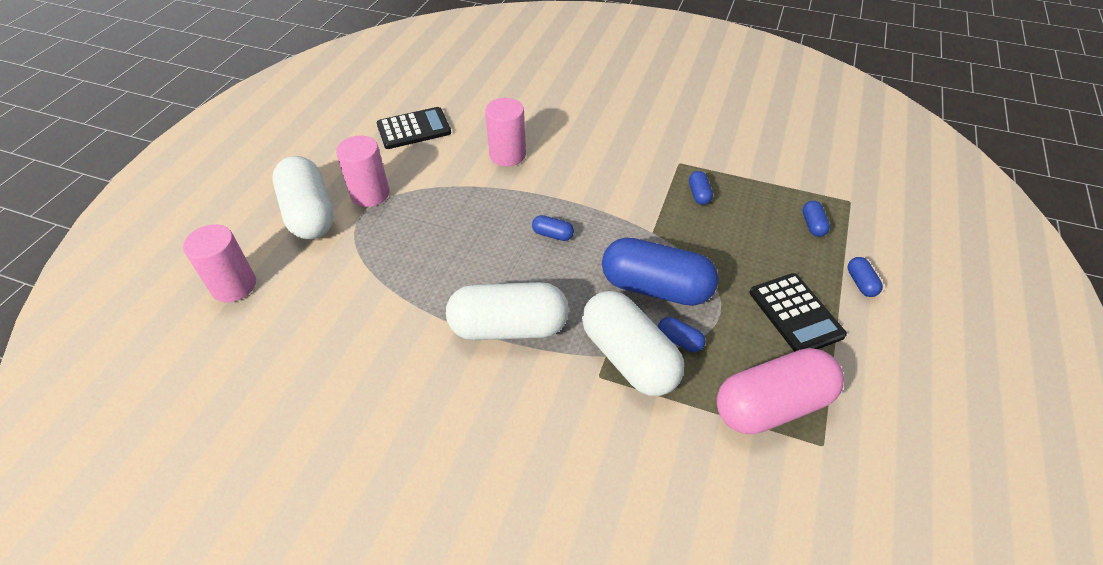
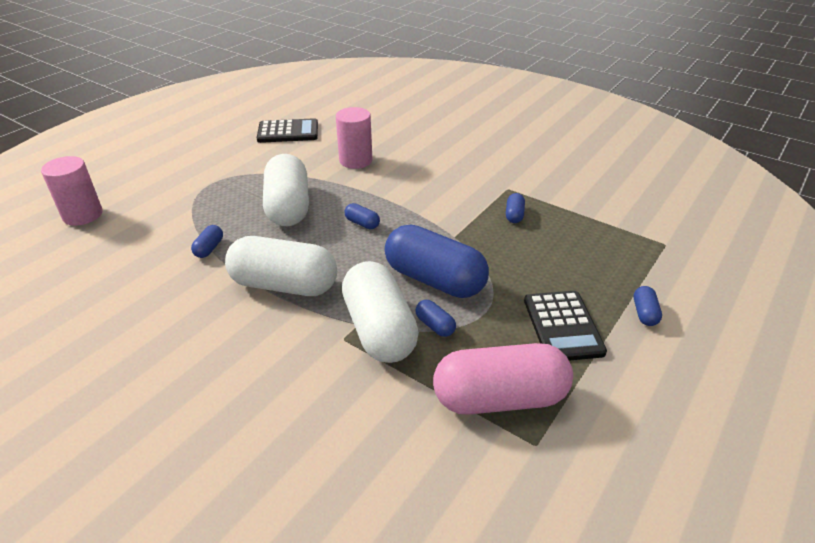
camera: 15 degrees right, 10 degrees down
white capsule [272,156,334,239] -> white capsule moved to [263,154,309,226]
pink cylinder [336,136,389,207] -> none
blue capsule [803,201,830,237] -> blue capsule moved to [191,225,223,258]

